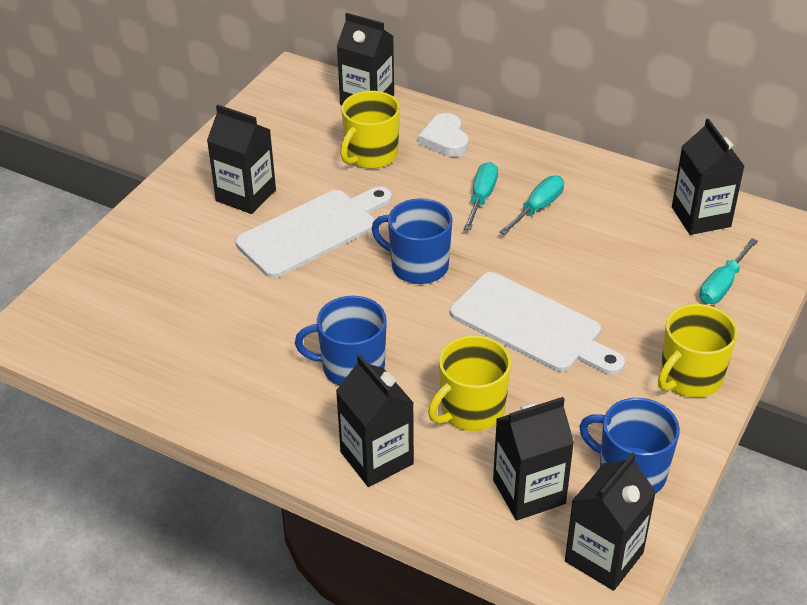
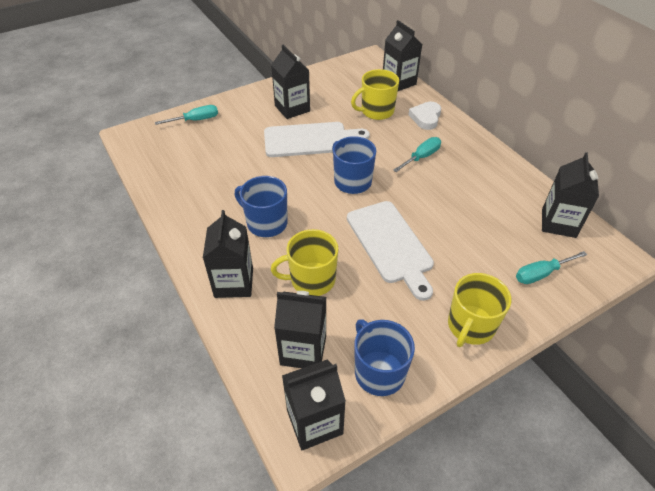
camera: 30 degrees right, 5 degrees up
turquoise screwdriver [500,175,564,235] -> turquoise screwdriver moved to [155,105,218,125]
yellow mug [658,304,737,397] -> yellow mug turned 45 degrees counterclockwise [448,273,511,347]

